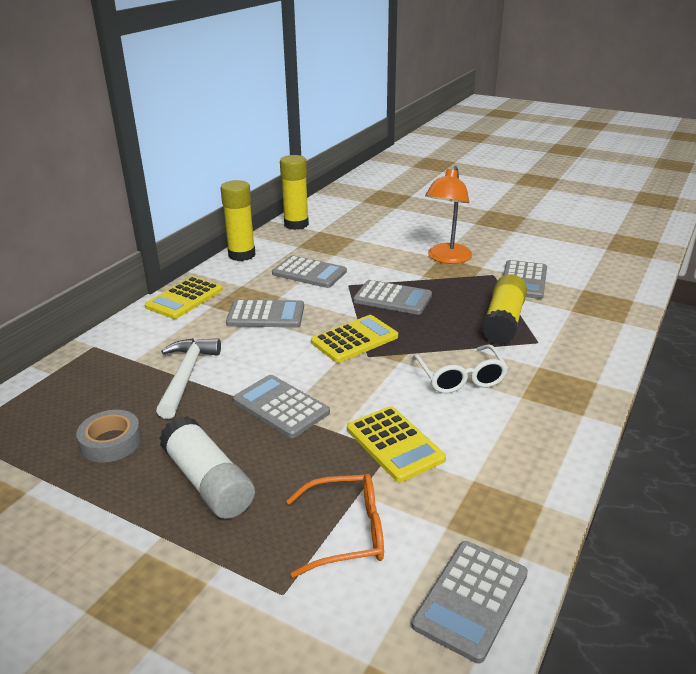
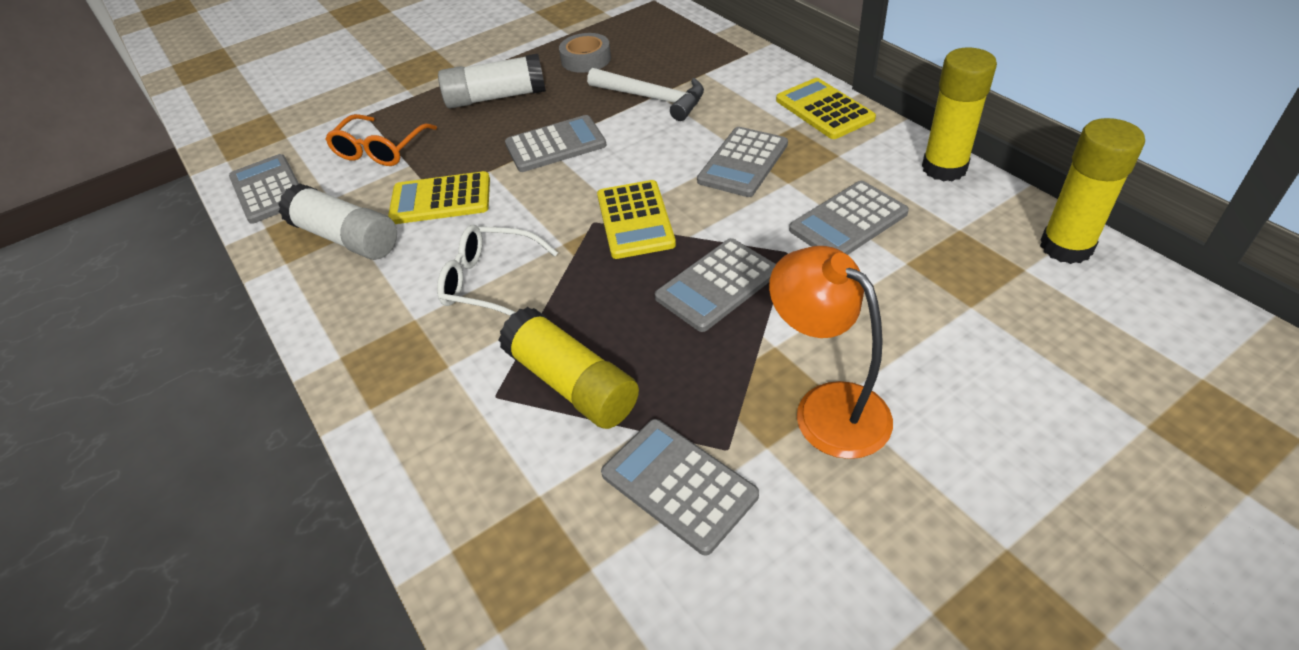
camera: 120 degrees right, 15 degrees up
none -> white glue stick [278,183,397,260]

